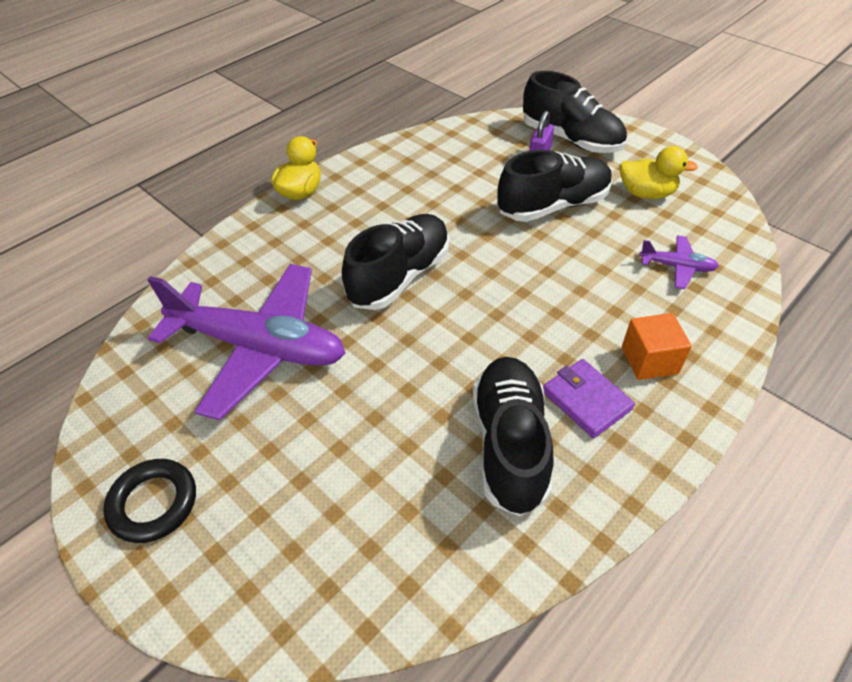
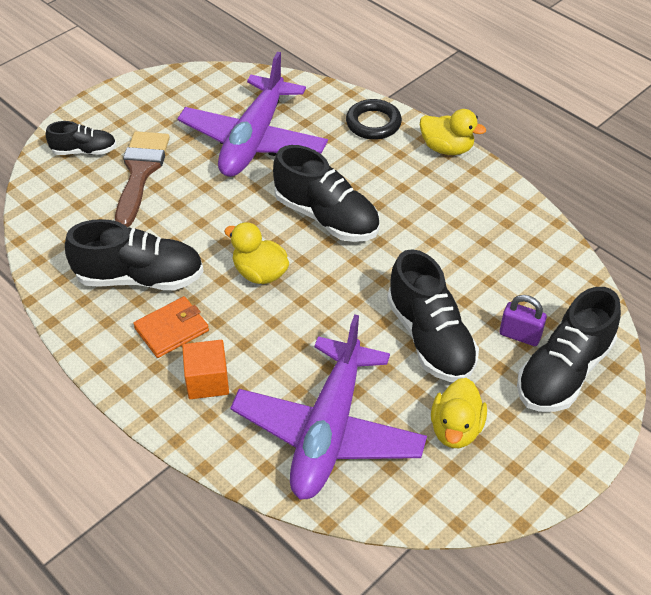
camera: 90 degrees right, 0 degrees up
black ring [103,459,196,543] -> black ring moved to [346,99,402,140]
purple wallet [543,359,635,438] -> orange wallet [133,296,209,358]
purple plane [639,235,719,289] -> purple plane [231,314,427,500], size x2.36
none -> black shoe [46,121,117,155]
none -> brown brush [115,131,170,227]
none -> yellow duck [224,222,289,284]

